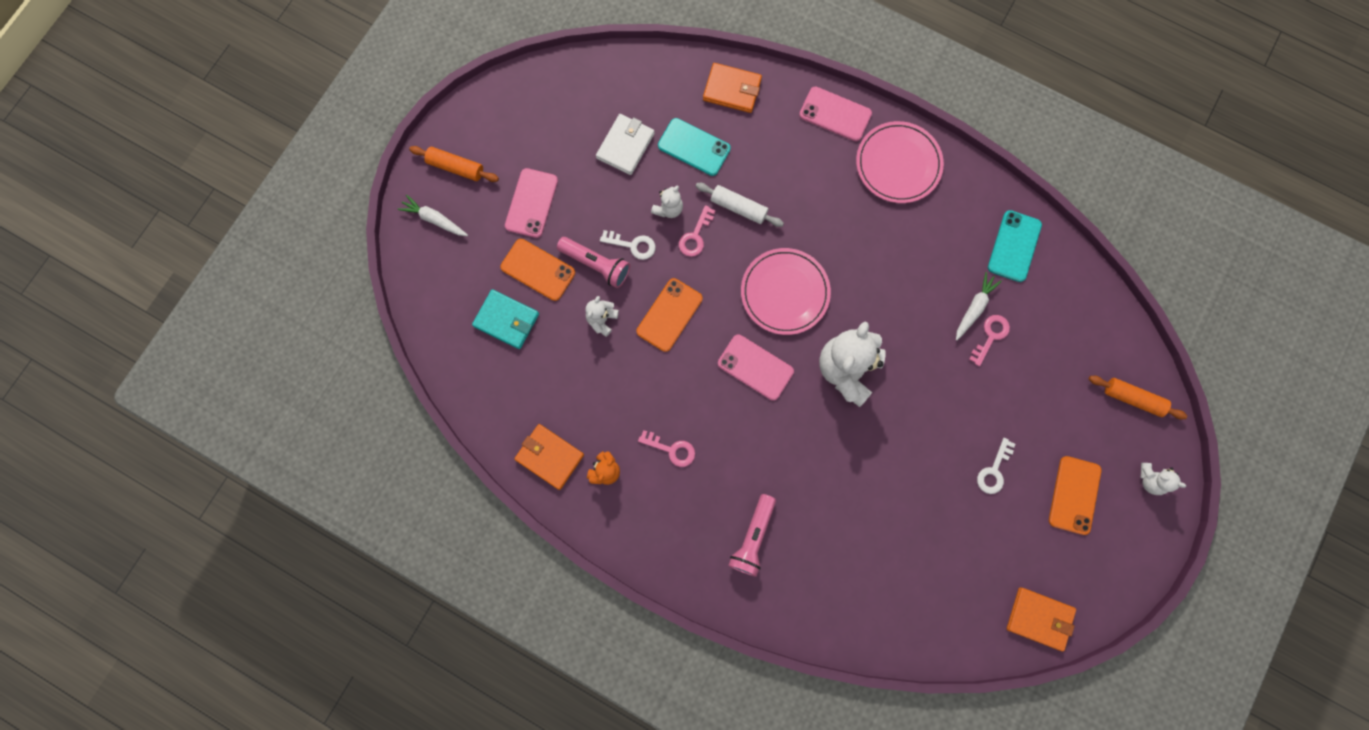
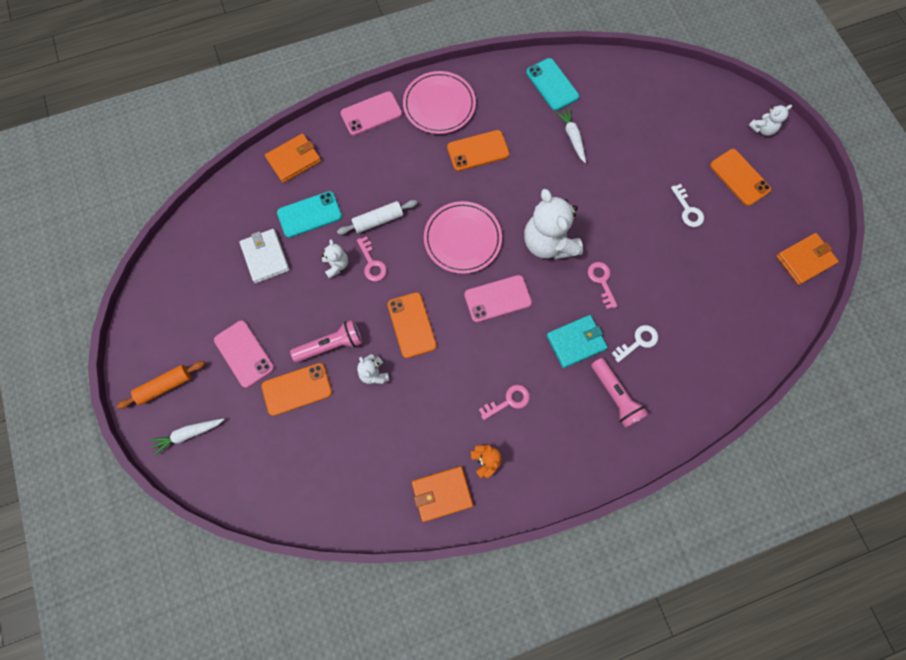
camera: 50 degrees left, 5 degrees down
turquoise wallet [472,289,539,349] -> turquoise wallet moved to [547,315,608,368]
white key [600,230,656,260] -> white key moved to [611,325,658,362]
pink key [969,315,1010,366] -> pink key moved to [588,262,617,309]
orange rolling pin [1089,376,1187,419] -> none
none -> orange phone [447,130,510,171]

